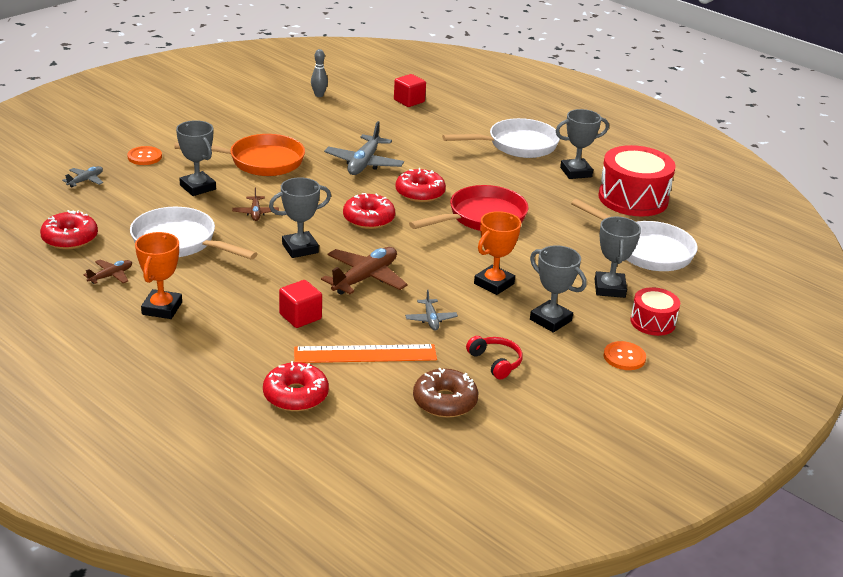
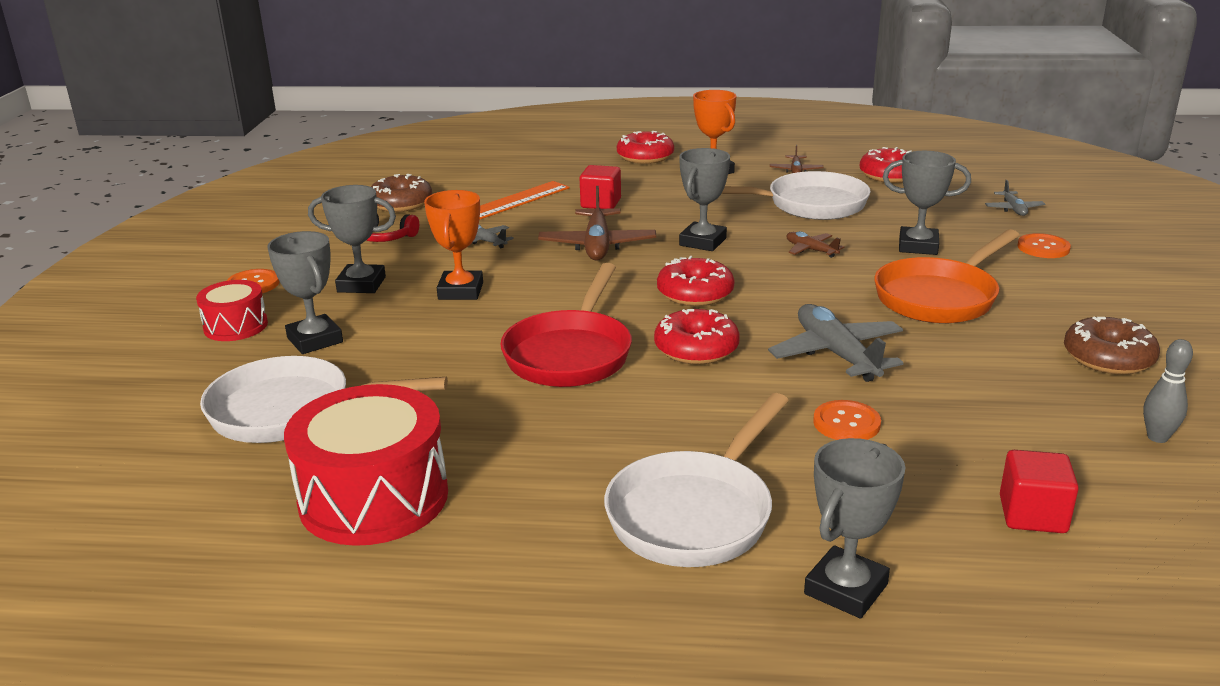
camera: 145 degrees right, 5 degrees down
red donut [263,361,329,411] -> red donut moved to [617,131,674,164]
grey trophy [556,109,609,179] -> grey trophy moved to [804,438,905,618]
none -> orange button [813,400,881,440]
none -> brown donut [1064,317,1160,375]

